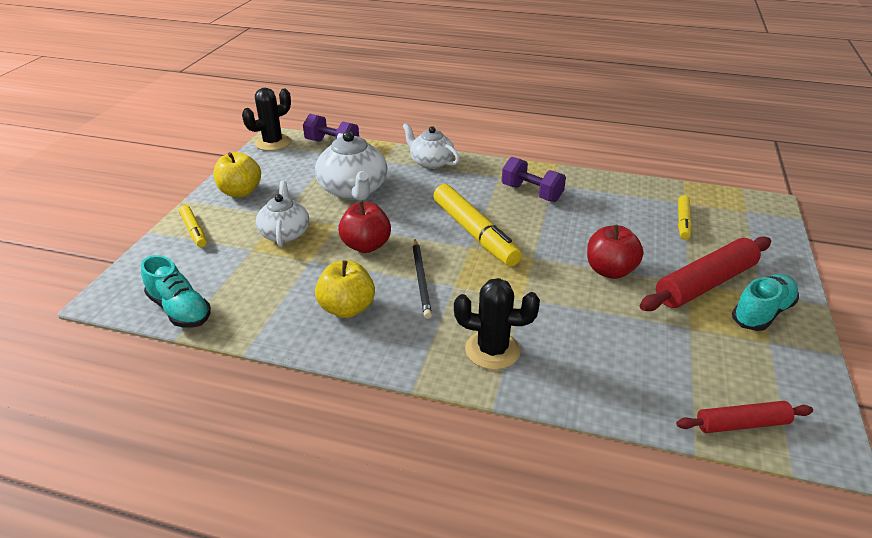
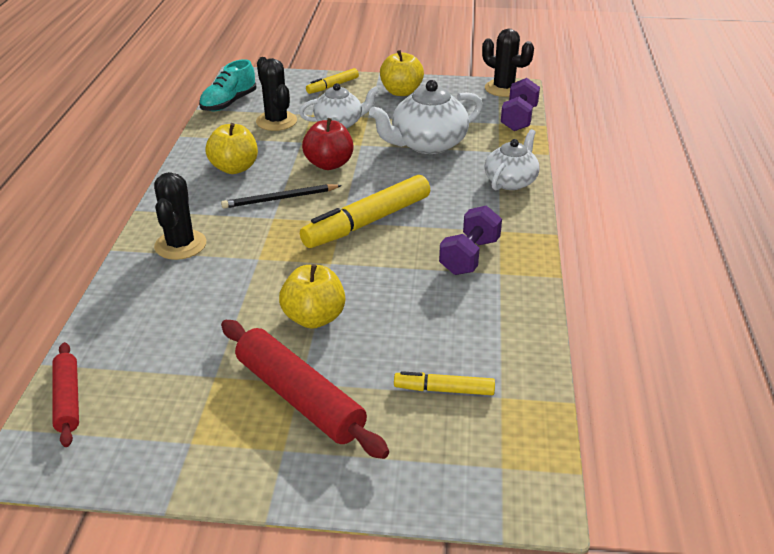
camera: 80 degrees right, 0 degrees up
red apple [587,225,644,279] -> yellow apple [279,264,345,329]
turquoise shoe [732,274,799,331] -> none
none -> black cactus [256,57,297,131]

